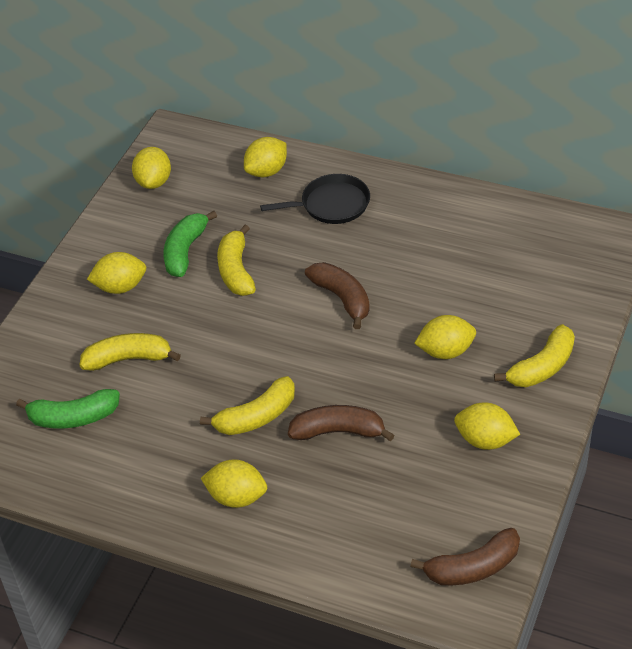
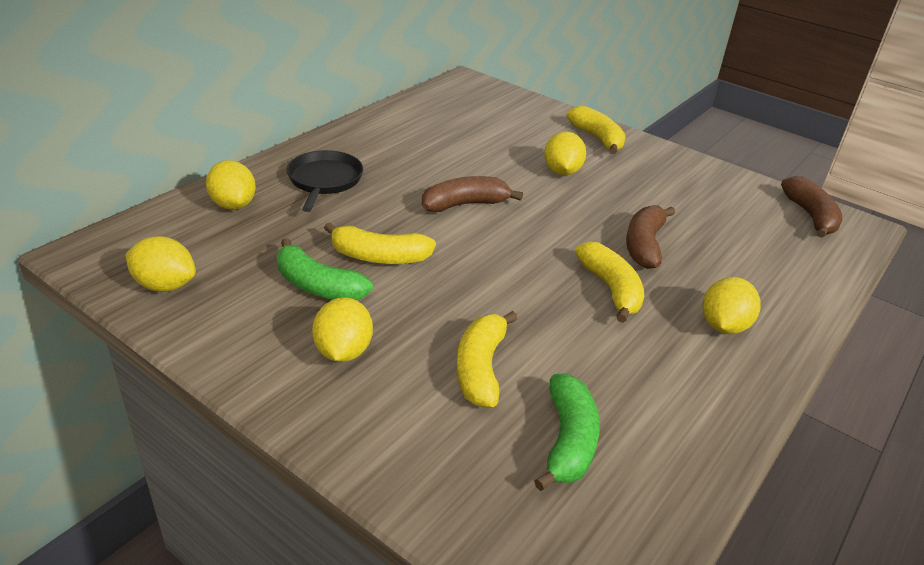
camera: 80 degrees left, 10 degrees down
yellow lemon [454,402,520,450] -> none

